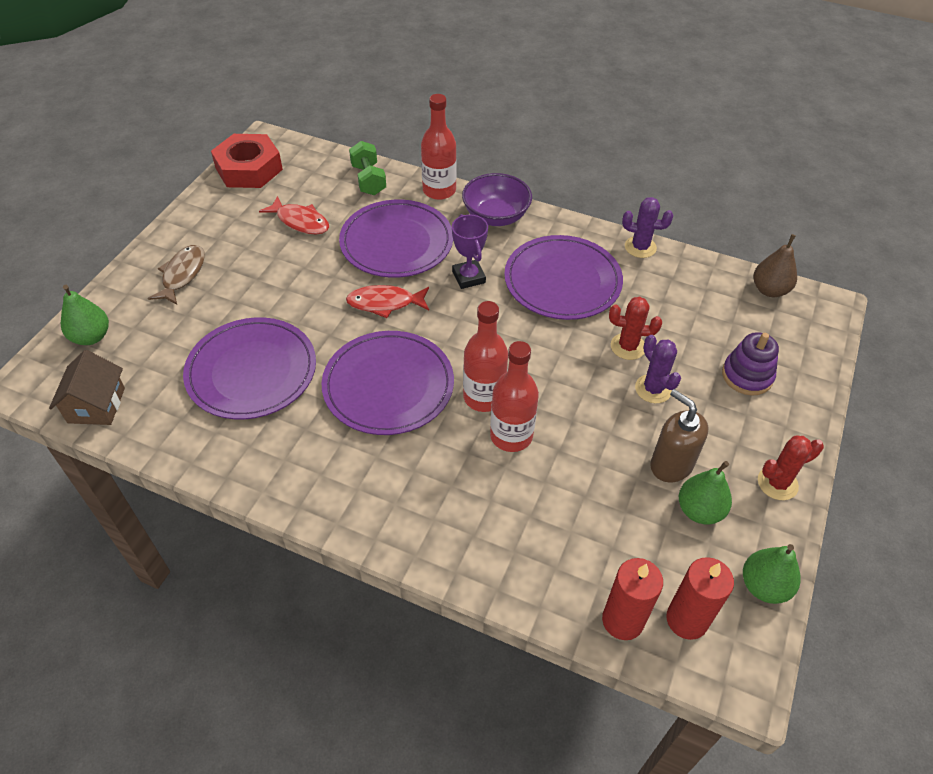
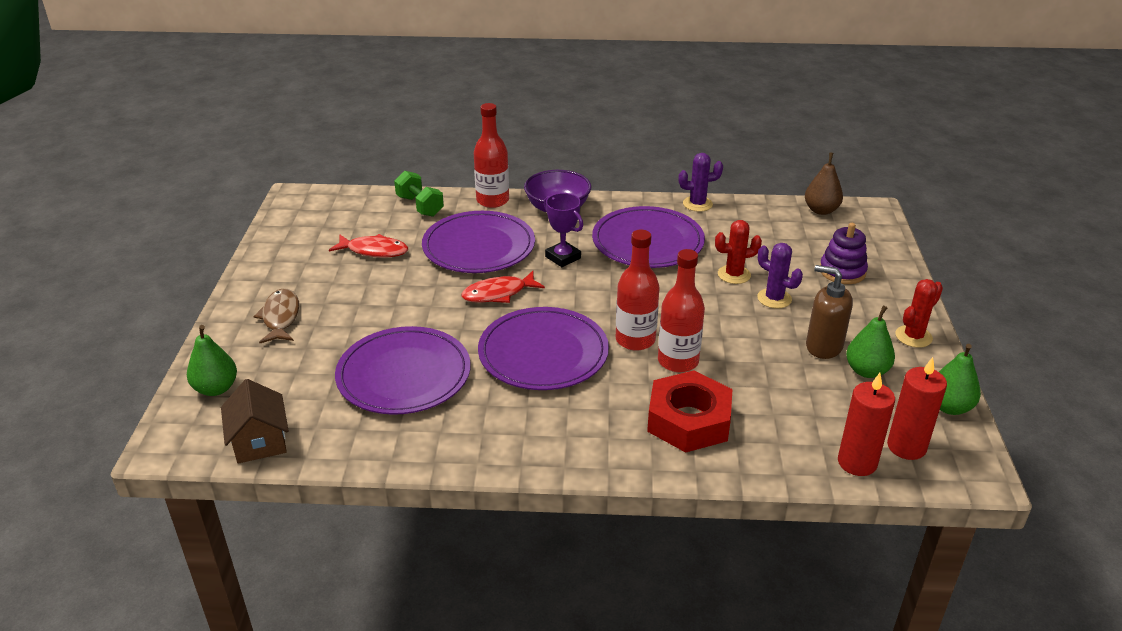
camera: 20 degrees left, 15 degrees down
red nut [211,134,283,188] -> red nut moved to [647,370,732,453]

